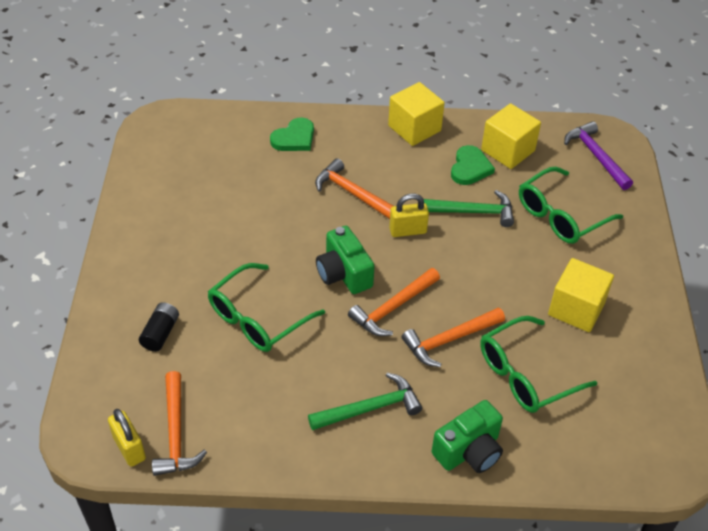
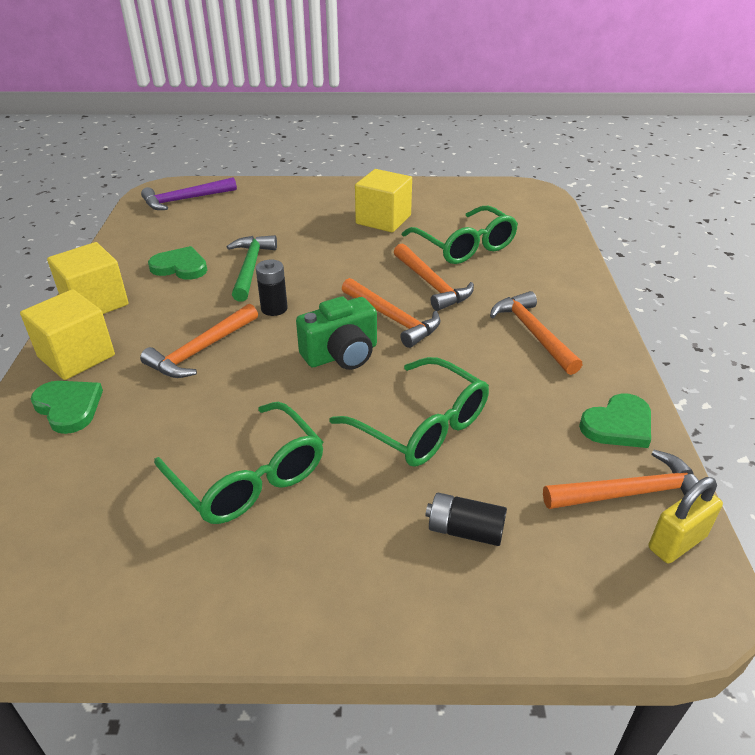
camera: 90 degrees left, 10 degrees down
green hammer [308,373,422,430] -> orange hammer [490,291,582,375]
yellow padlock [389,194,429,237] -> black battery [256,260,288,316]
green camera [432,400,503,473] -> none
yellow cube [481,103,541,169] -> yellow cube moved to [20,289,115,380]
green glasses [519,167,623,244] -> green glasses moved to [154,402,323,524]
none -> green heart [579,393,651,448]

